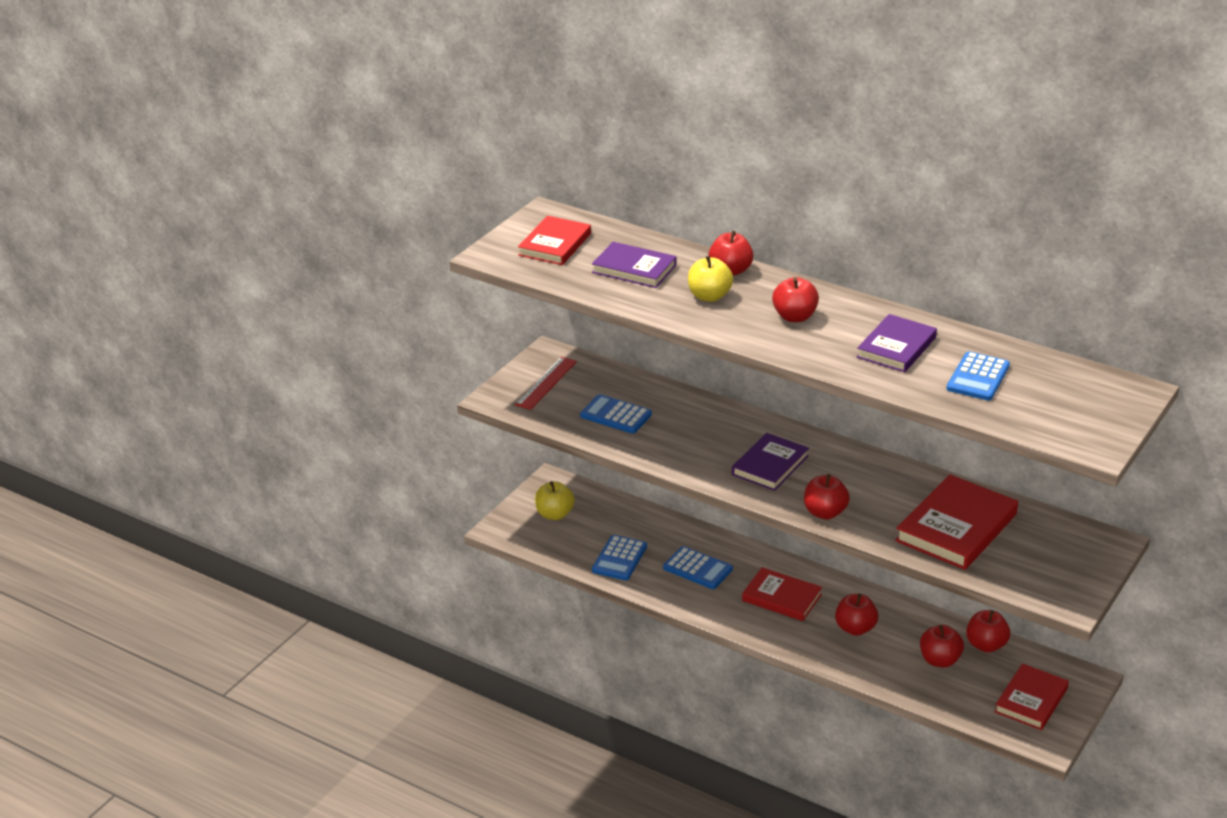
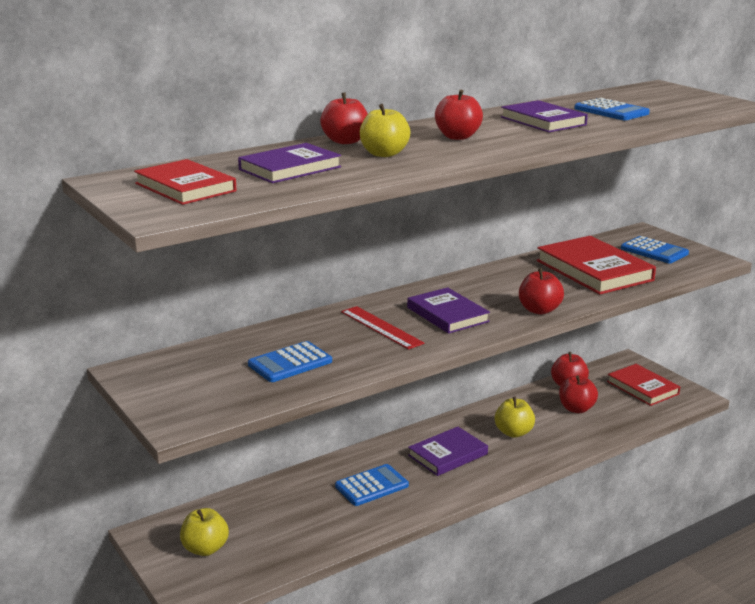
camera: 65 degrees left, 10 degrees down
red ruler [515,357,577,410] -> red ruler moved to [341,306,424,350]
blue calculator [592,535,647,580] -> blue calculator moved to [621,236,689,263]
red book [742,567,822,621] -> purple book [408,427,488,476]
red apple [835,594,878,636] -> yellow apple [495,397,535,438]

